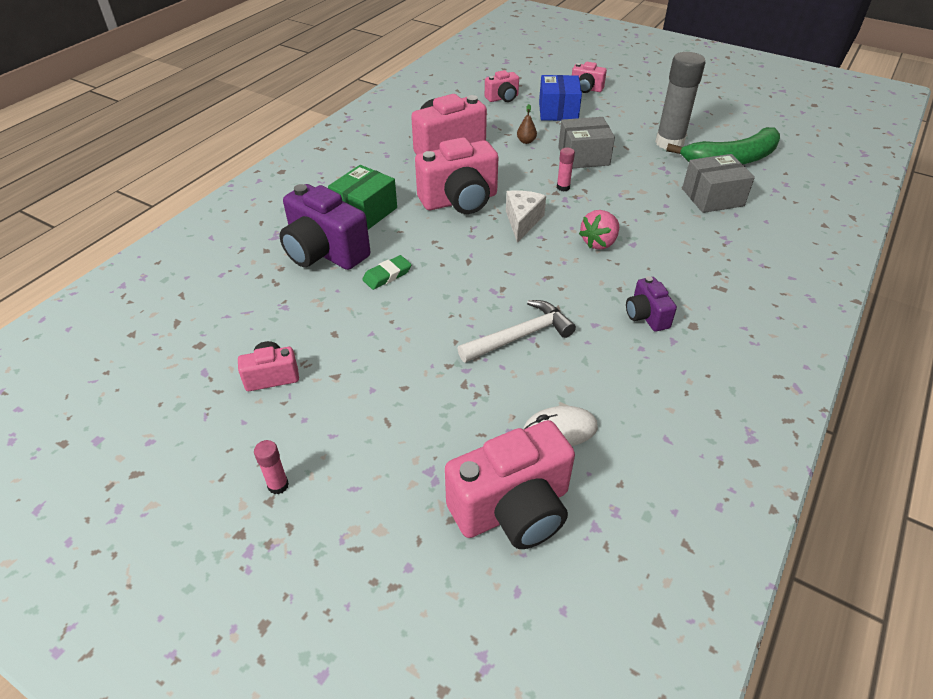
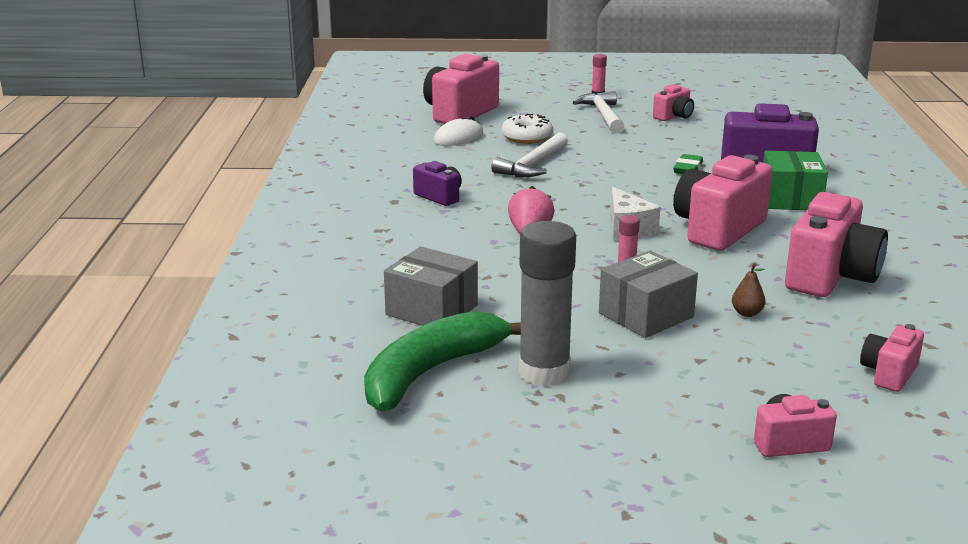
camera: 150 degrees right, 20 degrees down
blue box [539,75,582,121] -> none
grey box [682,154,755,213] -> grey box turned 75 degrees clockwise [384,247,478,326]
none -> white donut [501,114,553,144]
none -> white hammer [573,91,624,134]

